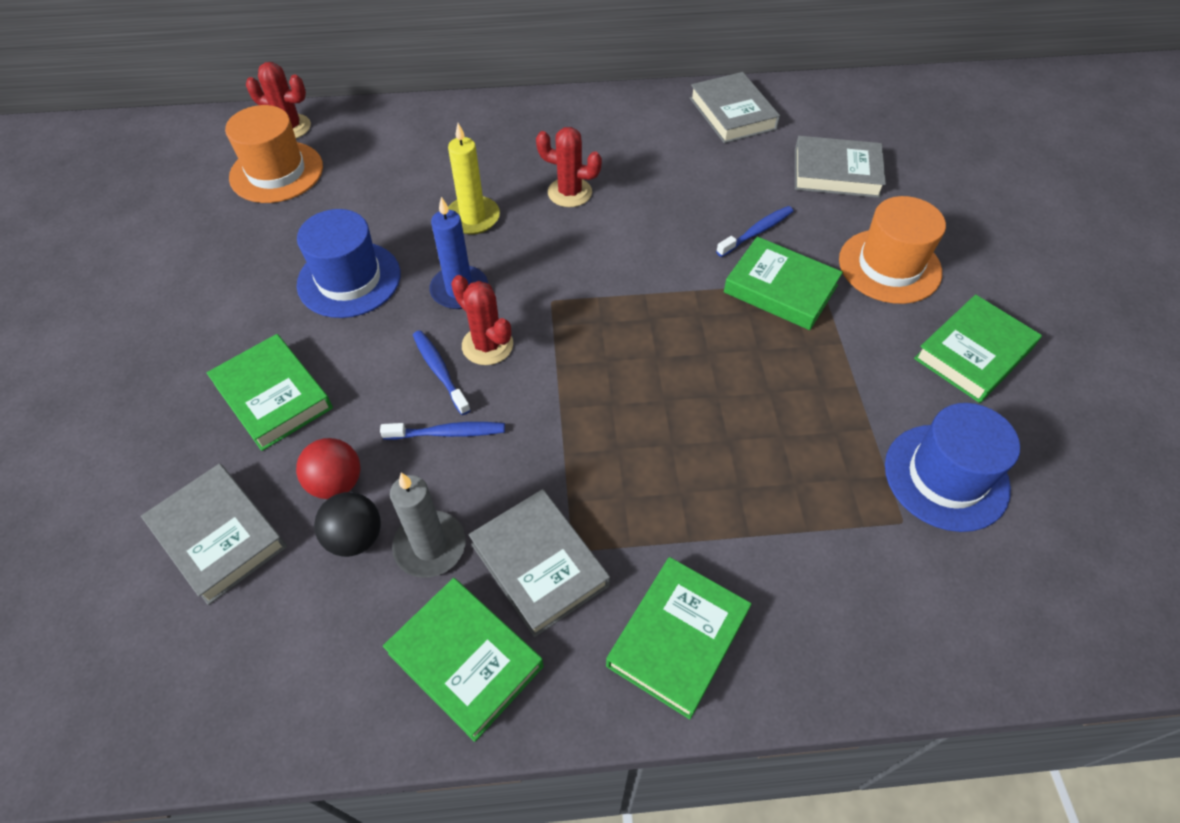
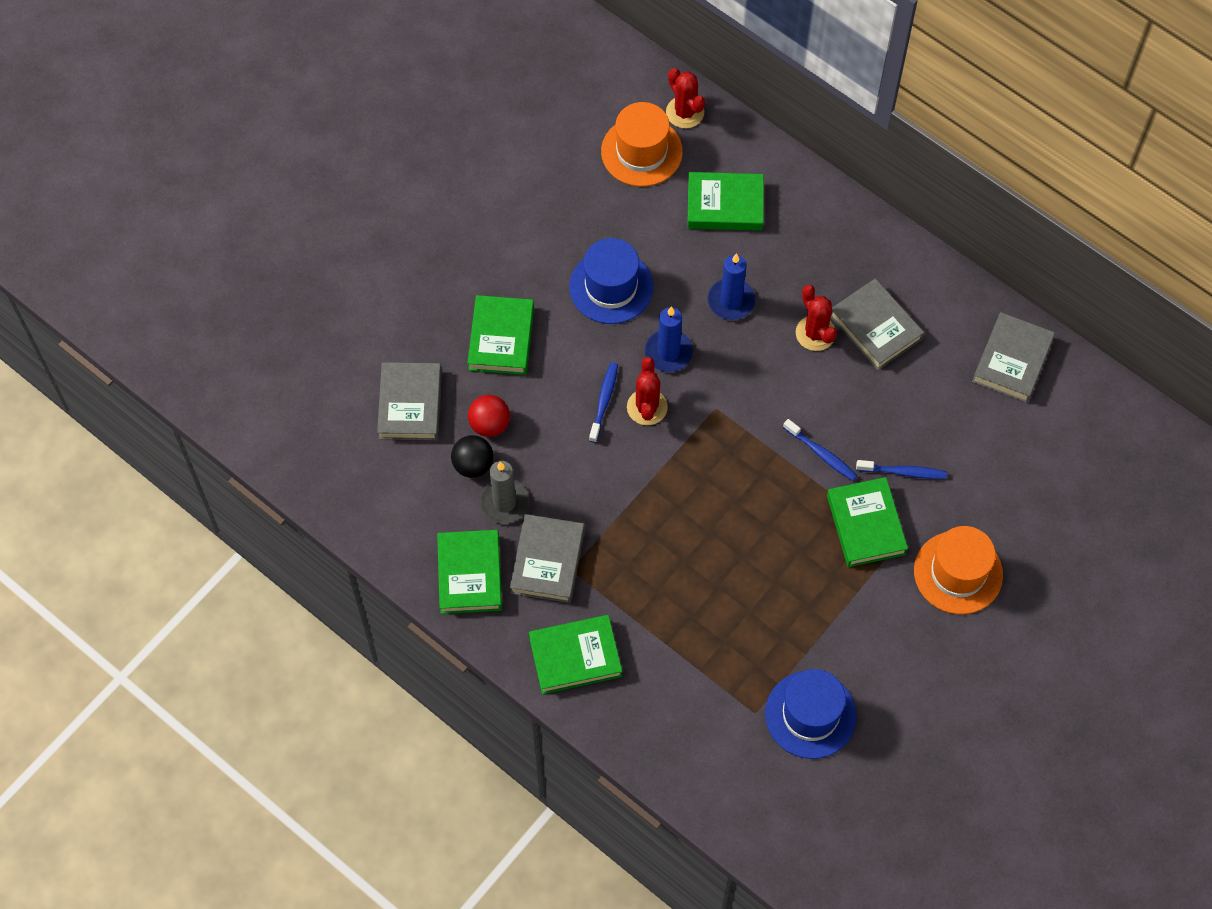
camera: 45 degrees right, 10 degrees up
blue toothbrush [380,422,505,440] -> blue toothbrush moved to [783,419,857,481]
yellow candle [448,123,500,235] -> blue candle [708,253,755,320]
grey book [795,136,886,198] -> grey book moved to [831,279,924,370]
green book [914,294,1042,403] -> green book moved to [687,172,764,231]

